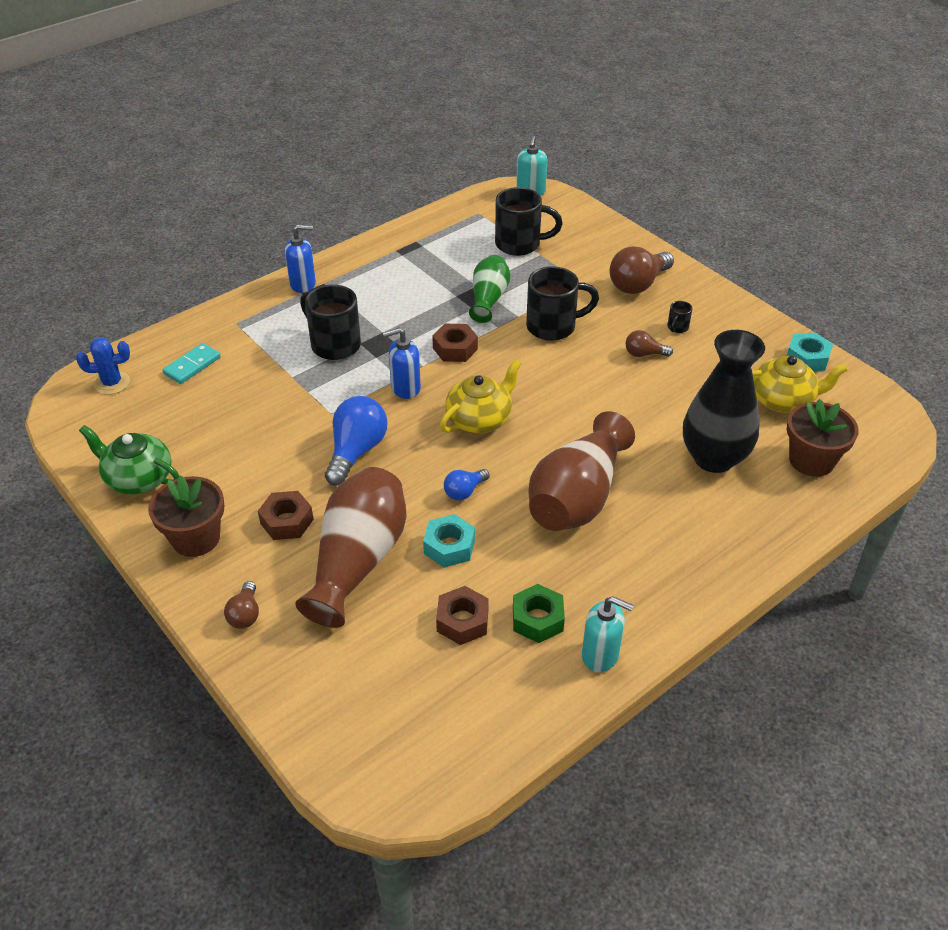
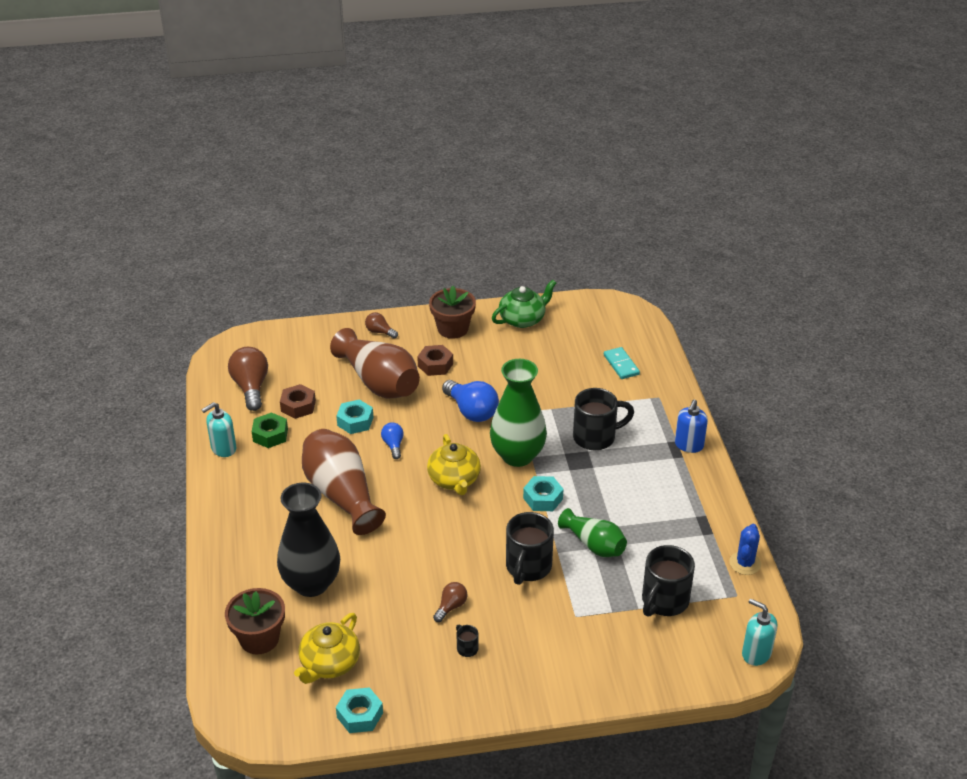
camera: 120 degrees right, 5 degrees down
blue cactus [76,337,130,395] -> blue cactus moved to [729,524,761,575]
blue soap dispenser [383,328,421,399] -> green vase [490,359,547,467]
brown nut [432,324,478,362] -> turquoise nut [523,476,563,511]
brown light bulb [610,246,674,294] -> brown light bulb moved to [228,347,268,411]

